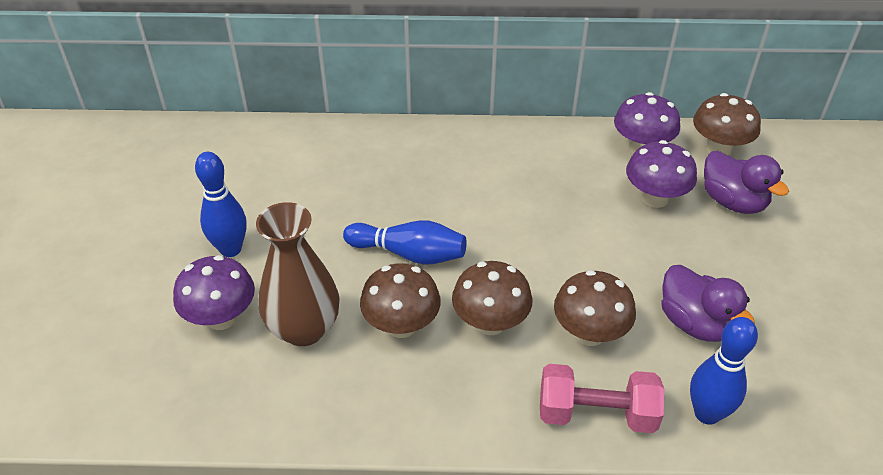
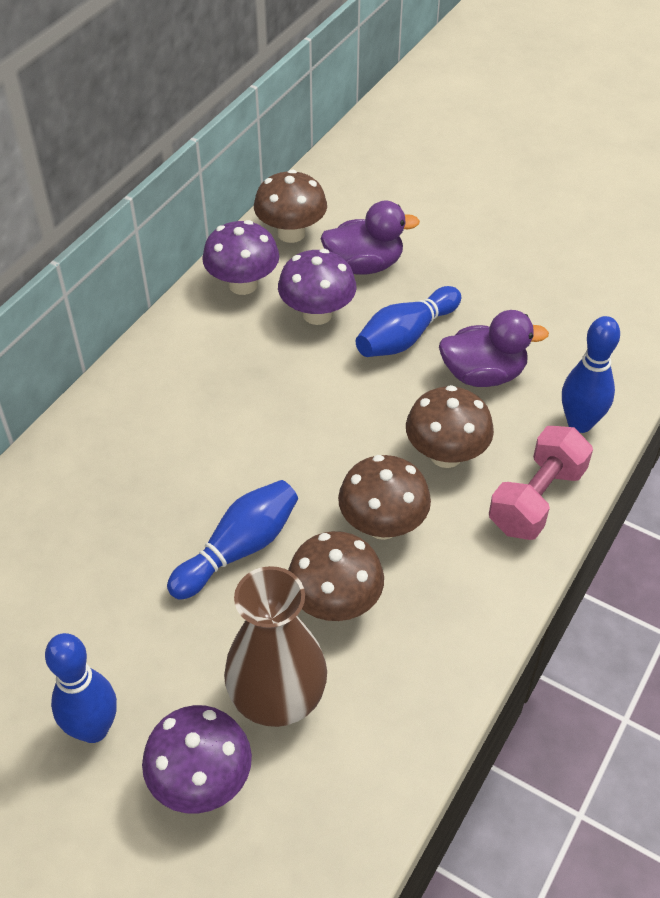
camera: 60 degrees left, 5 degrees up
none -> blue bowling pin [356,286,461,357]

